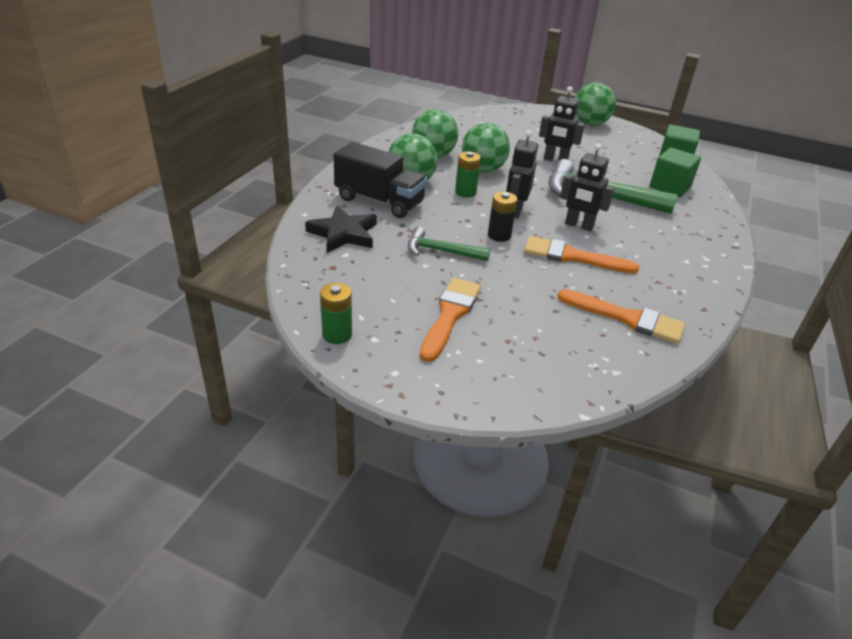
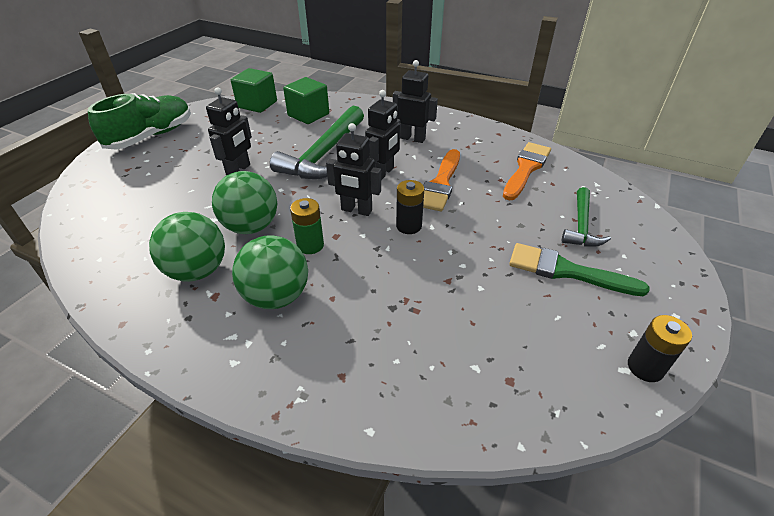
camera: 85 degrees left, 5 degrees up
black star [305,206,377,253] -> none
green battery [320,283,352,344] -> black battery [628,315,692,382]
black truck [333,142,427,218] -> none
green hammer [408,227,490,261] -> green hammer moved to [562,187,611,247]
orange brush [420,278,481,362] -> green brush [509,243,649,296]
green ball [575,83,616,126] -> green shoe [88,93,191,150]
none -> black robot [393,60,438,143]

